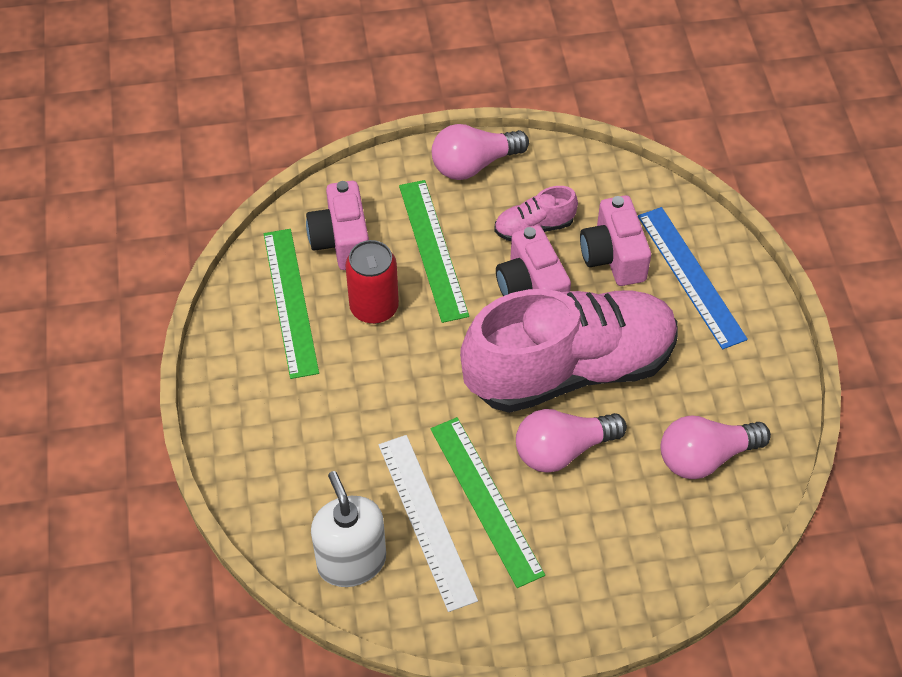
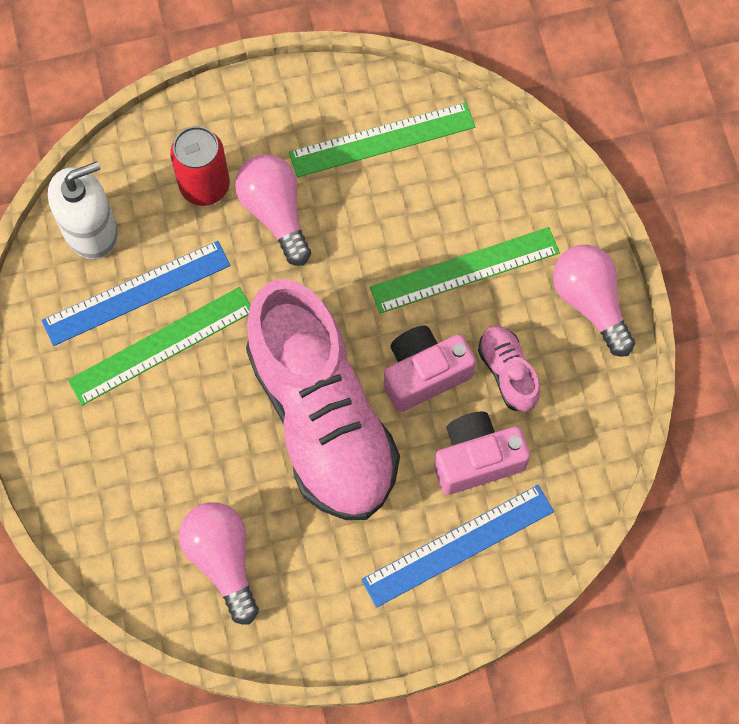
camera: 85 degrees right, 15 degrees up
pink camera [306,181,369,270] -> none
red can [345,240,399,324] -> red can moved to [170,126,230,206]
white ruler [379,435,478,612] -> blue ruler [42,241,231,346]
pink light bulb [516,409,627,473] -> pink light bulb moved to [235,154,311,266]

